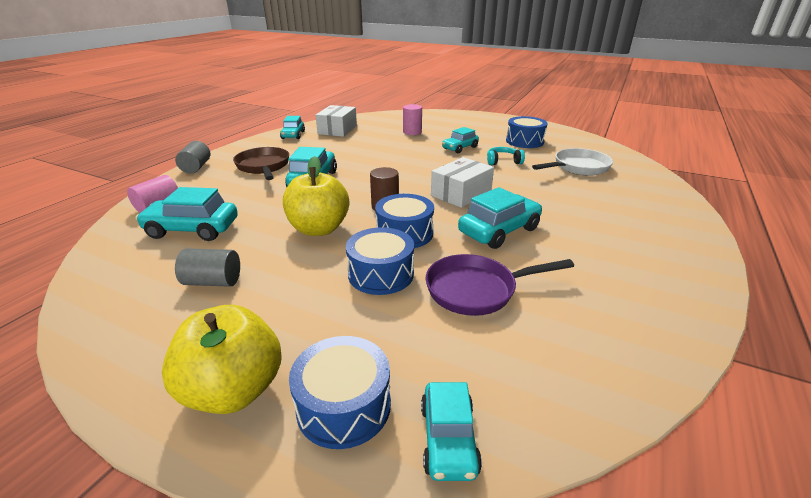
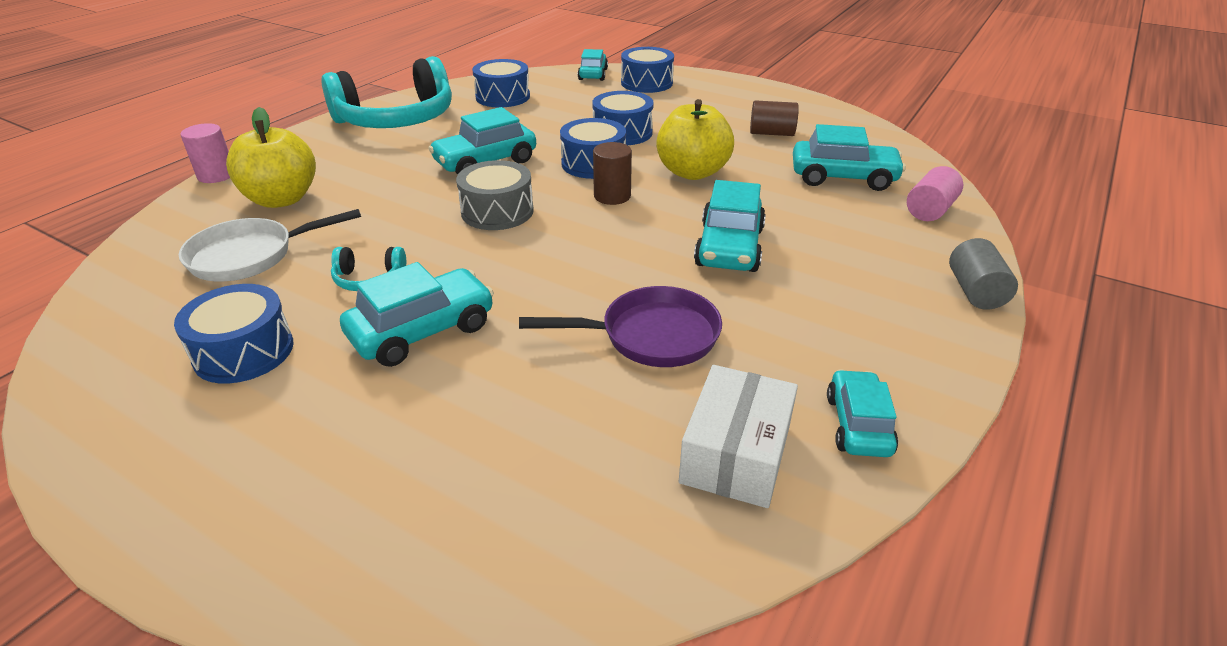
camera: 175 degrees left, 5 degrees up
yellow apple [162,305,282,414] -> yellow apple moved to [226,107,316,208]
grey cylinder [175,248,240,287] -> brown cylinder [750,100,799,136]
brown pan [233,147,289,180] -> none
pink cylinder [403,104,422,135] -> pink cylinder moved to [181,123,230,183]
purple pan [426,254,574,316] -> purple pan moved to [519,286,722,367]
white box [431,157,494,208] -> grey drum [456,160,534,230]
turquoise car [442,127,479,153] -> turquoise car [340,262,494,367], size x1.53
none -> turquoise headphones [321,56,452,128]
none -> blue drum [472,59,530,107]

